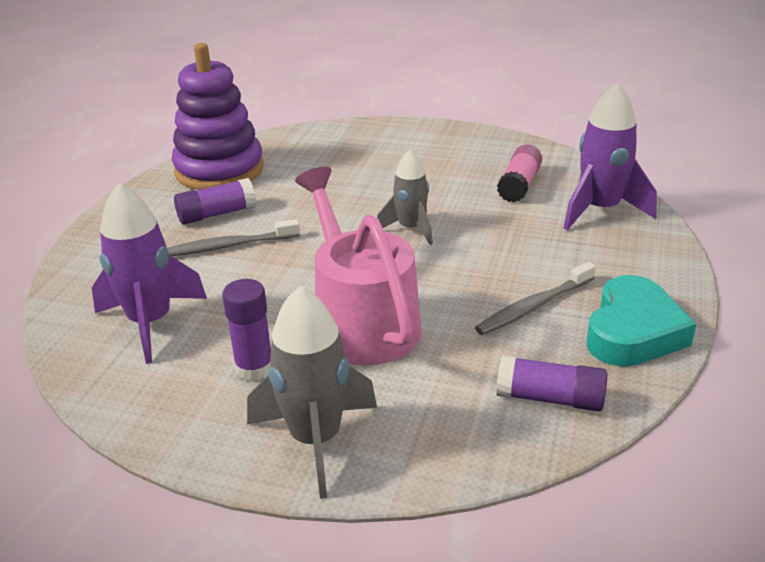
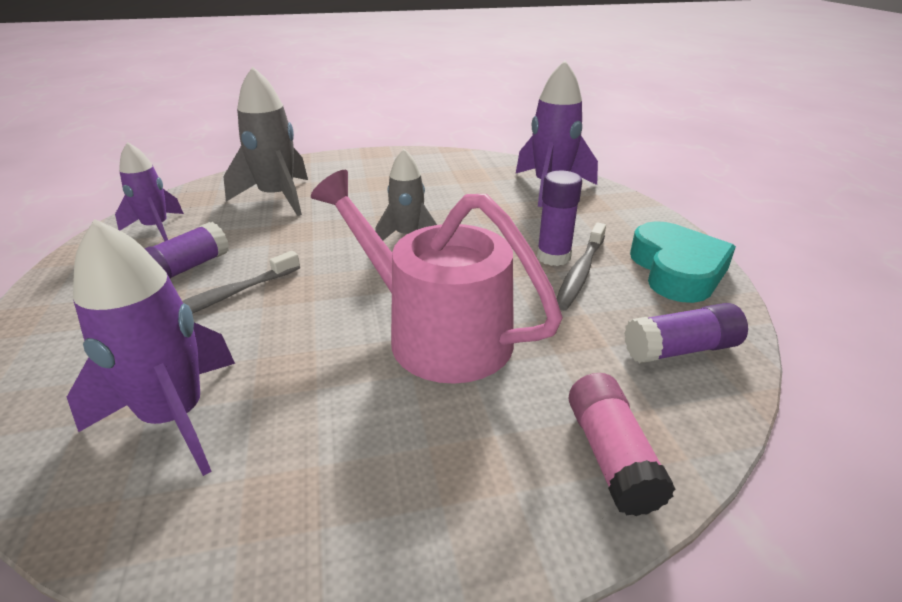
camera: 30 degrees left, 0 degrees up
purple stacking toy [172,43,264,190] -> purple rocket [115,142,184,241]
purple glue stick [222,279,271,381] -> purple glue stick moved to [537,171,582,266]
grey rocket [247,286,377,499] -> grey rocket moved to [223,66,308,216]
pink glue stick [497,144,542,203] -> pink glue stick moved to [568,373,675,516]

